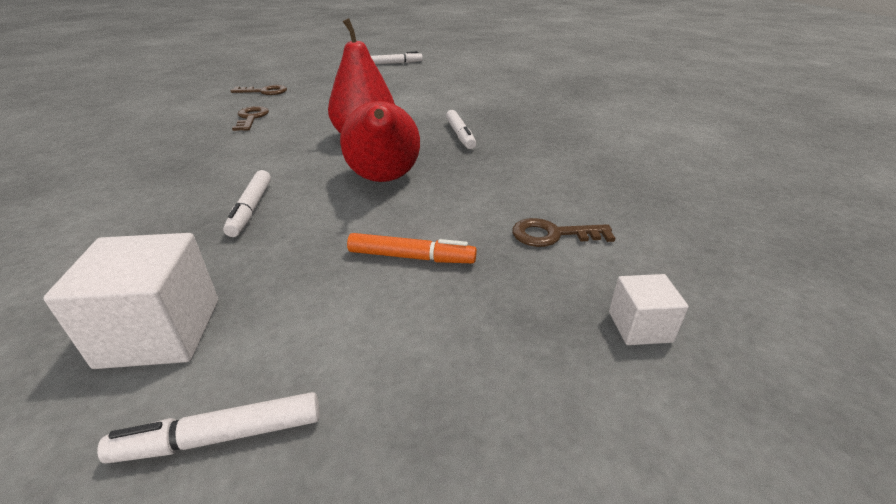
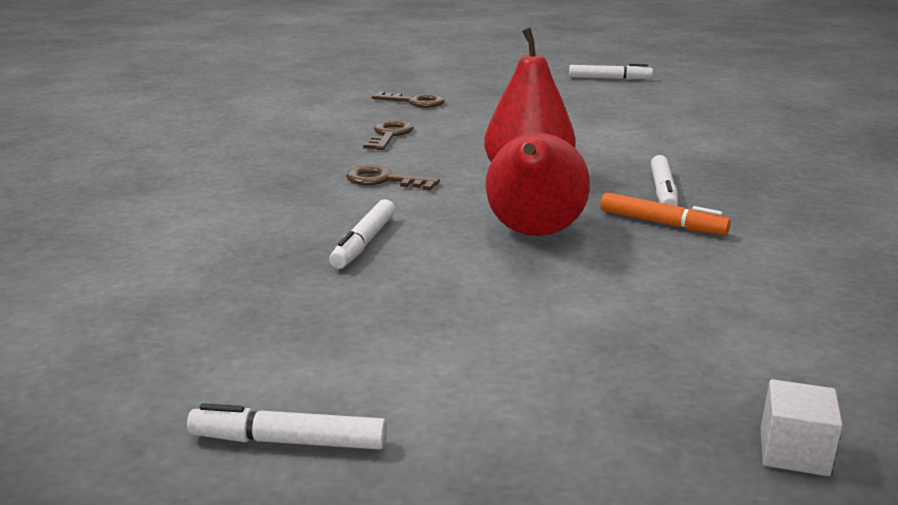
camera: 20 degrees right, 10 degrees down
white cube [43,233,218,369] -> none
orange marker [347,233,477,263] -> orange marker moved to [601,192,731,235]
brown key [512,218,615,247] -> brown key moved to [346,165,440,191]

